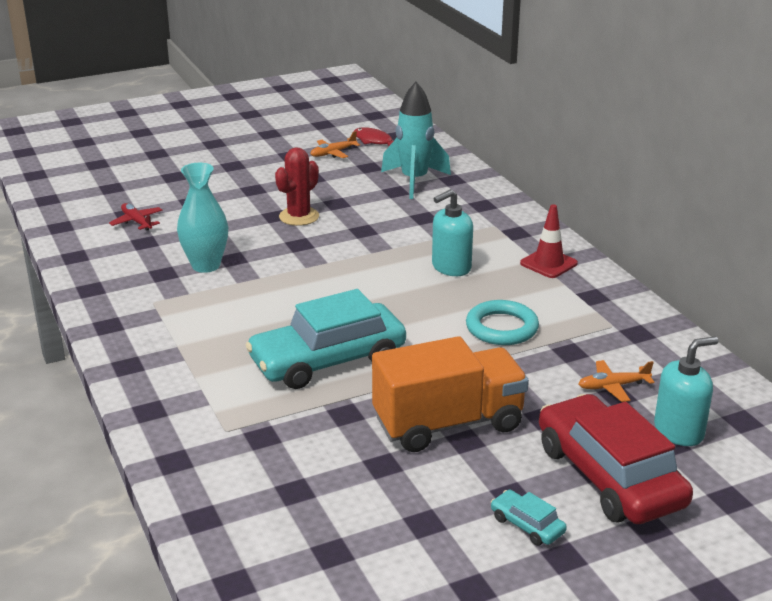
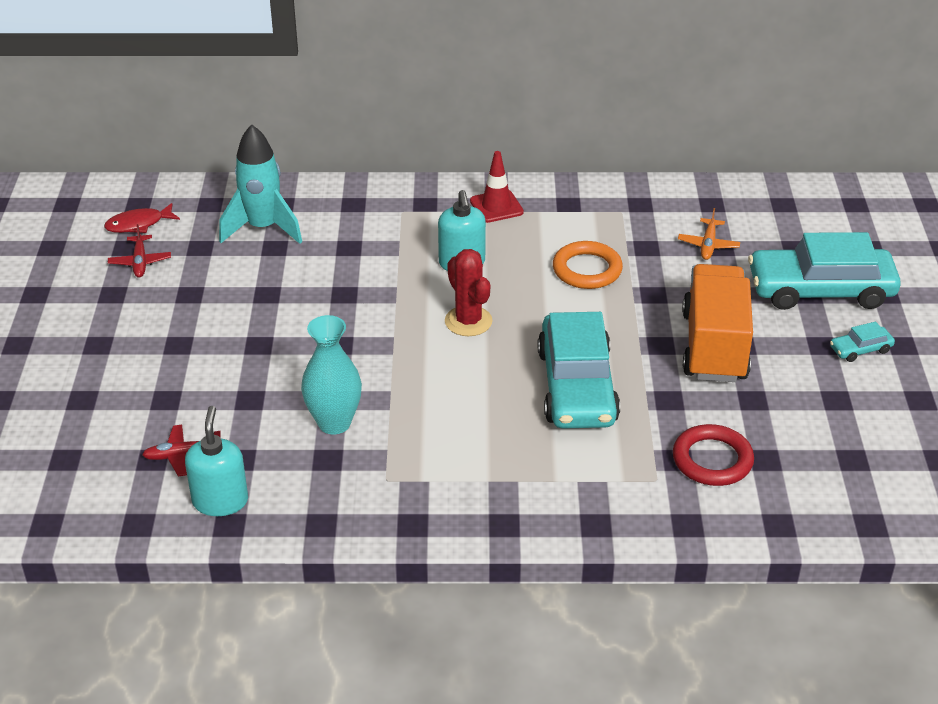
camera: 65 degrees left, 10 degrees up
red cactus [275,147,319,226] -> red cactus moved to [445,249,493,336]
orange plane [310,131,360,158] -> red plane [108,224,171,278]
turquoise ring [466,300,539,345] -> orange ring [553,241,623,289]
red car [539,394,693,524] -> turquoise car [748,232,901,310]
turquoise soap dispenser [654,336,718,446] -> turquoise soap dispenser moved to [185,406,248,516]
none -> red ring [673,424,754,486]

